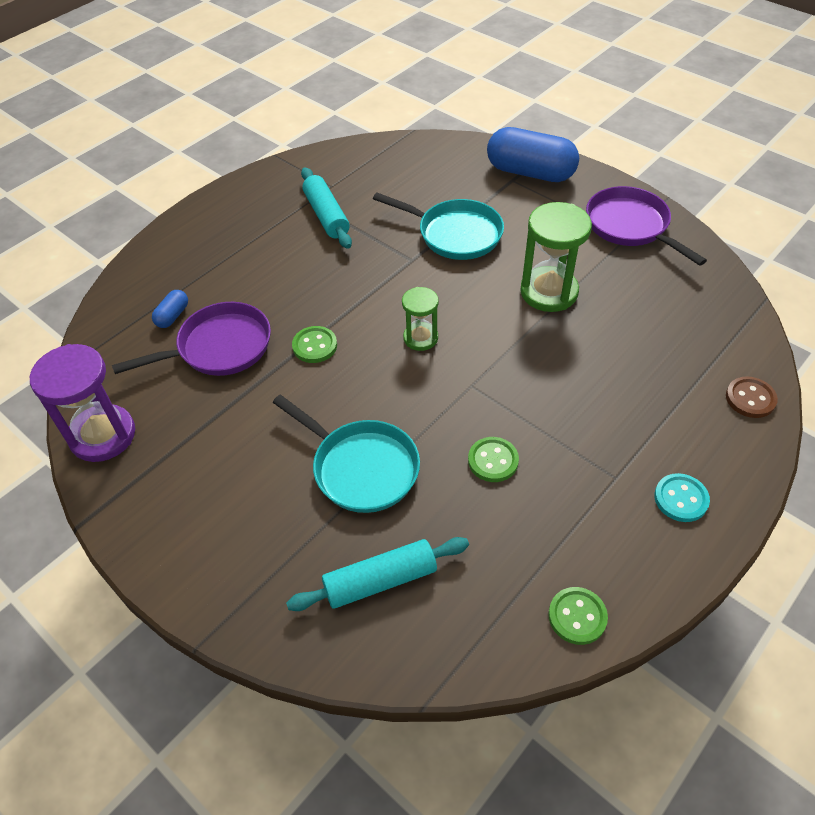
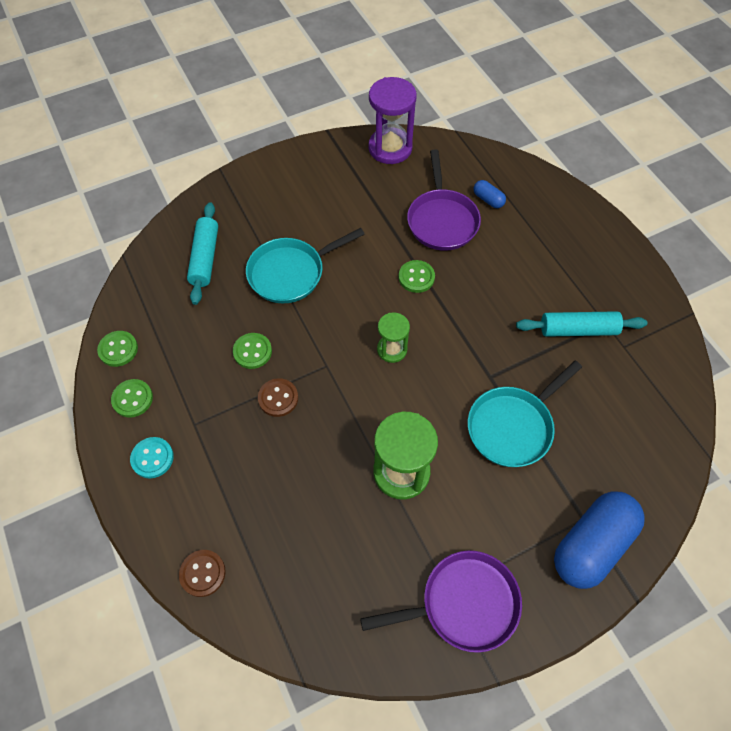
camera: 110 degrees right, 10 degrees up
none -> green button [111,379,153,418]
none -> brown button [258,378,298,417]

